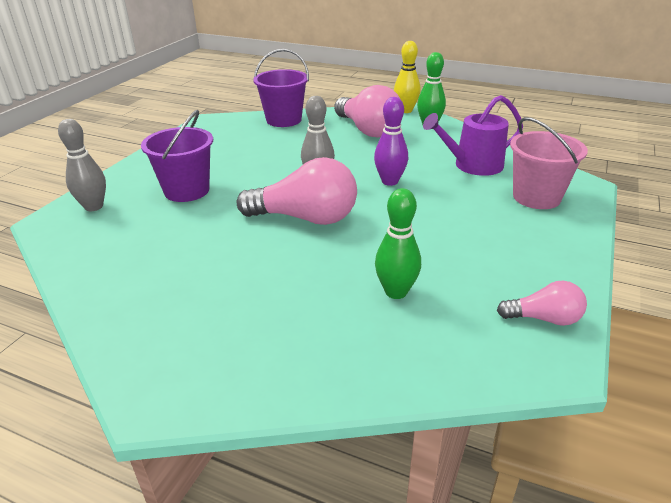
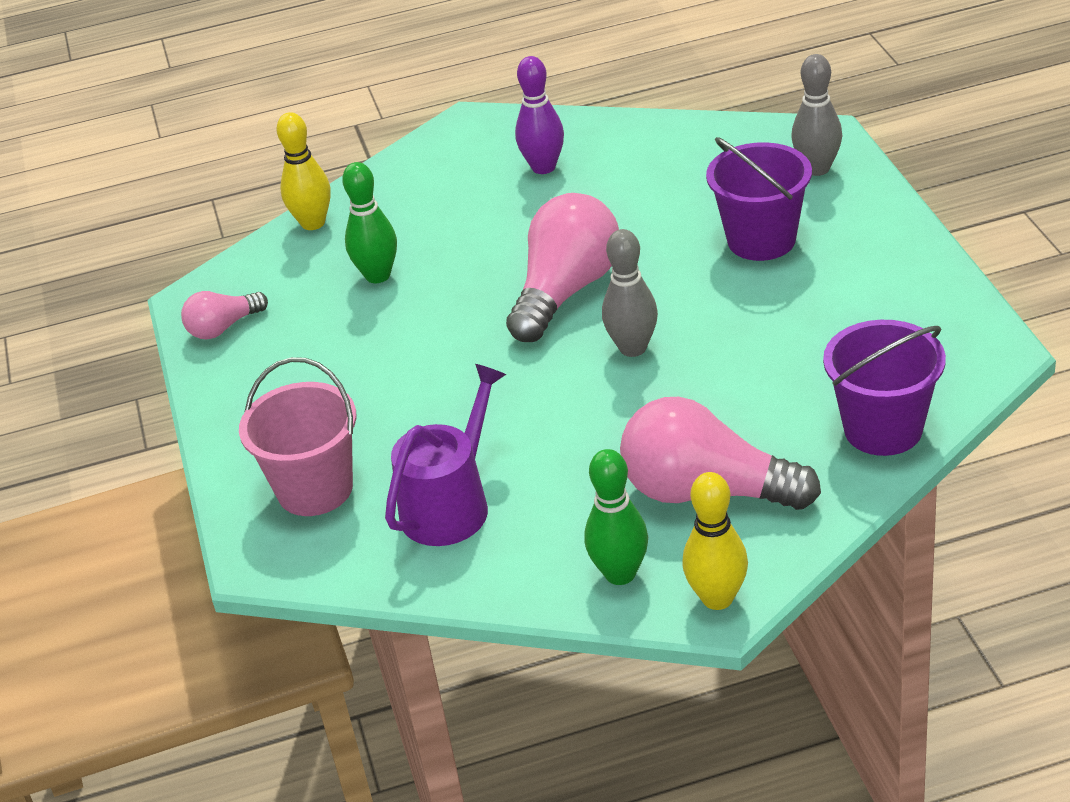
camera: 145 degrees right, 5 degrees up
pink light bulb [237,157,357,225] -> pink light bulb turned 150 degrees clockwise [506,193,619,342]
purple bowling pin [374,97,408,186] -> purple bowling pin moved to [515,56,564,174]
none -> yellow bowling pin [276,112,331,230]

